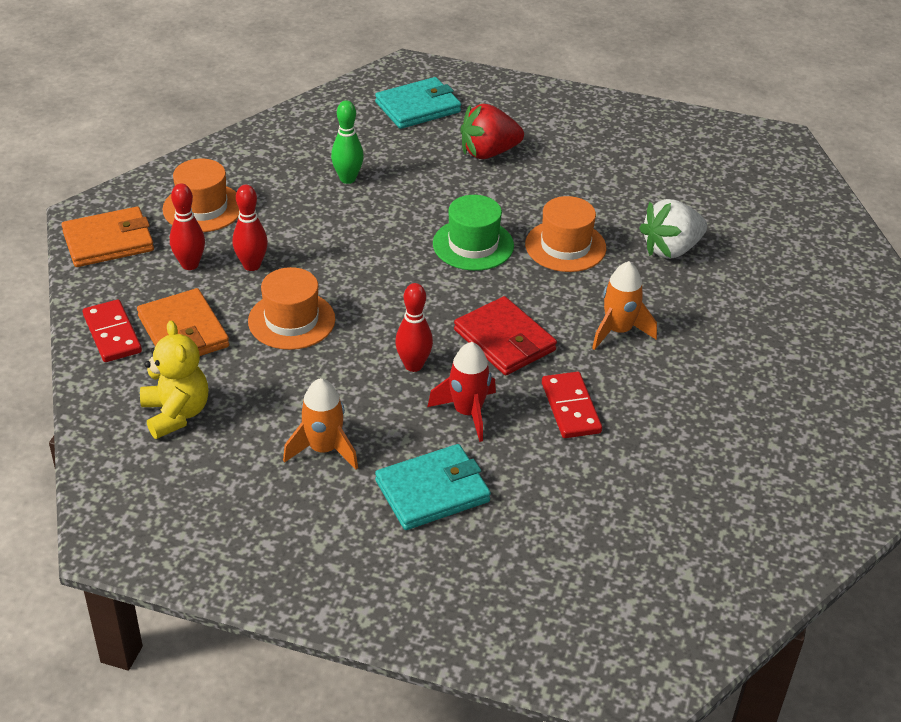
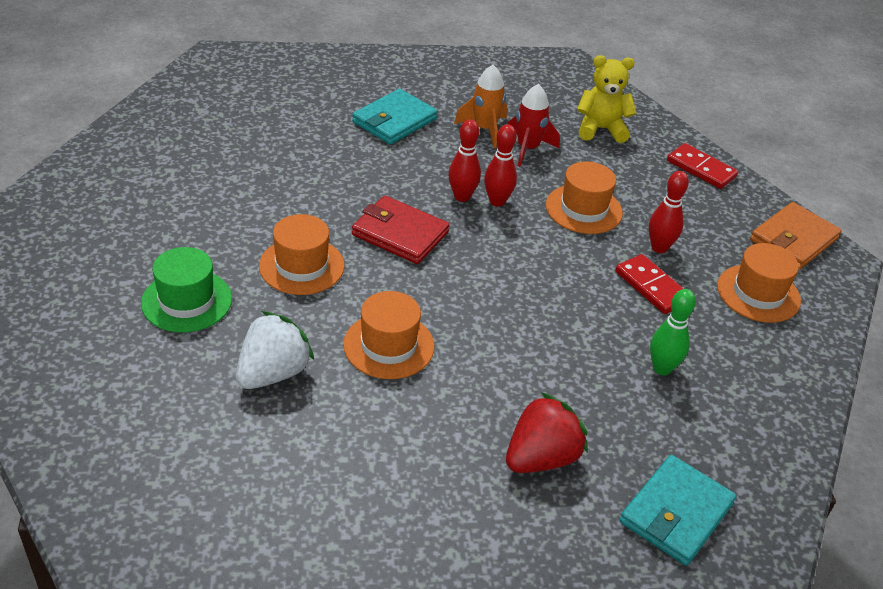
camera: 155 degrees right, 0 degrees up
orange wallet [137,288,229,356] -> none
yellow teddy bear [140,321,209,439] -> yellow teddy bear turned 135 degrees clockwise [577,55,637,143]
red bowling pin [170,184,205,270] -> red bowling pin moved to [484,124,517,206]
red rocket [427,342,496,442] -> red rocket moved to [508,84,560,167]
green hat [433,195,514,271] -> green hat moved to [141,247,232,332]
red domino [542,372,602,438] -> red domino moved to [615,254,684,314]
orange rocket [592,261,657,350] -> orange hat [259,214,344,295]

